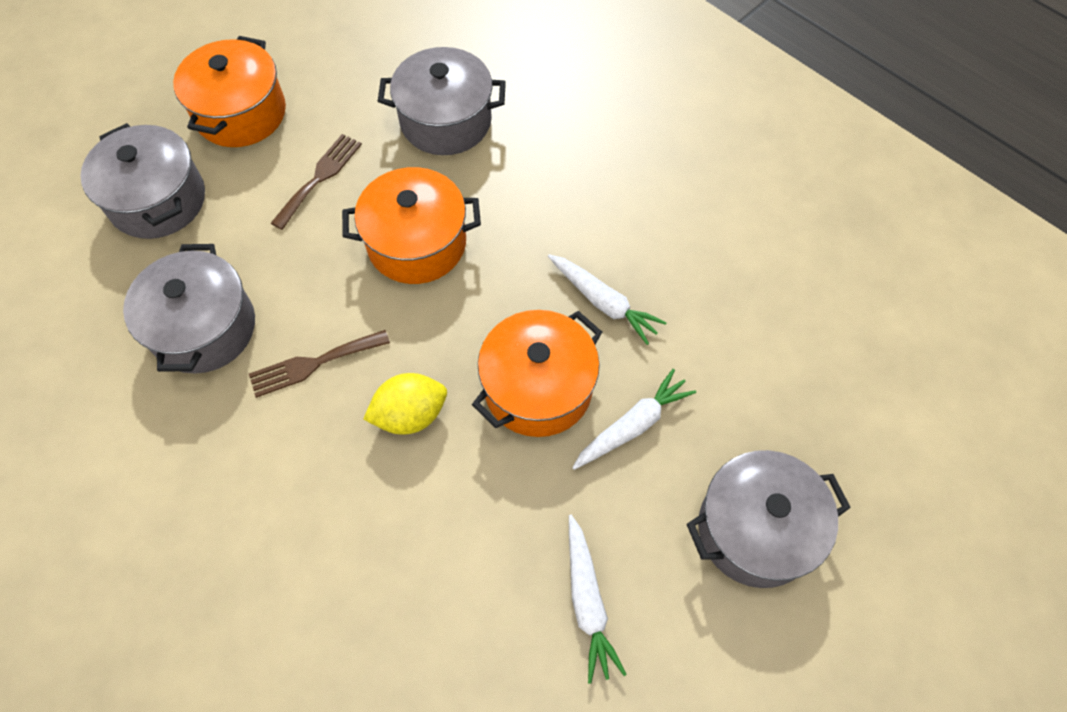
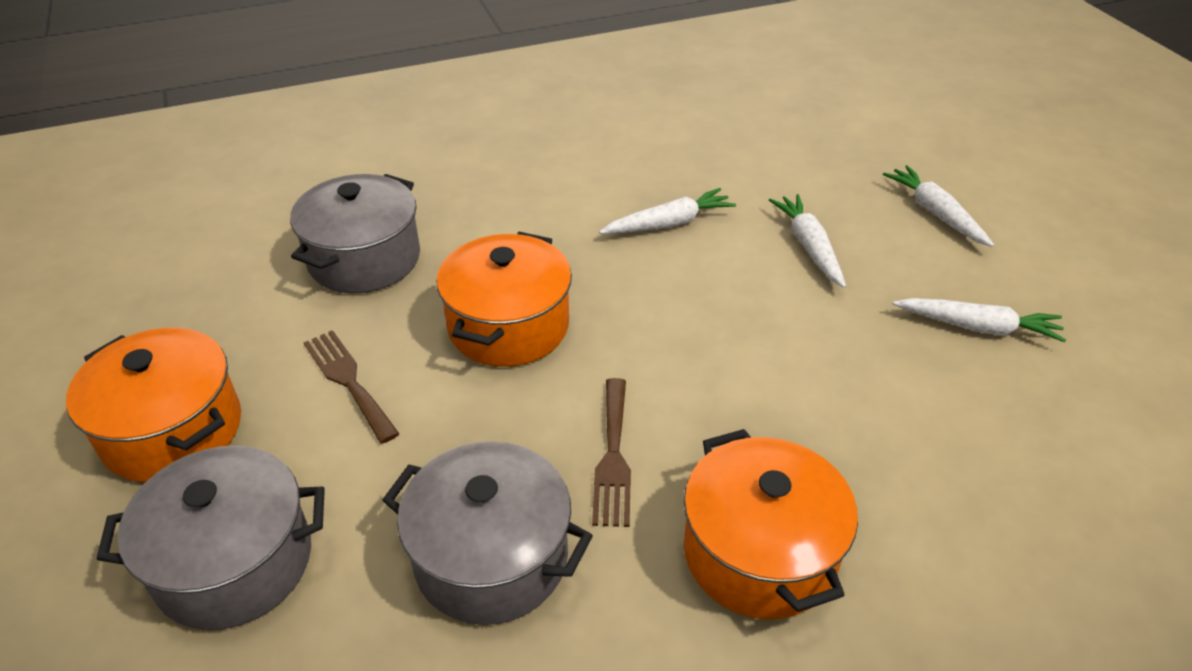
camera: 65 degrees left, 20 degrees down
yellow lemon [363,373,447,434] -> none
orange pot [472,310,602,437] -> orange pot moved to [684,429,858,619]
grey pot [687,450,851,588] -> white carrot [883,165,994,247]

